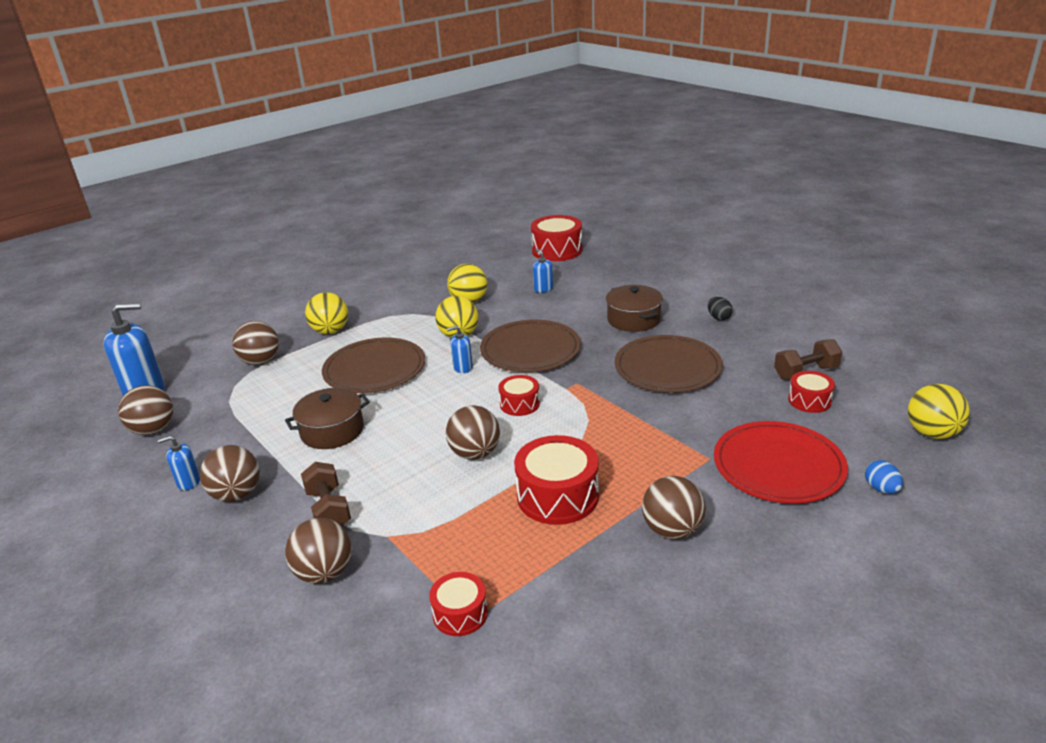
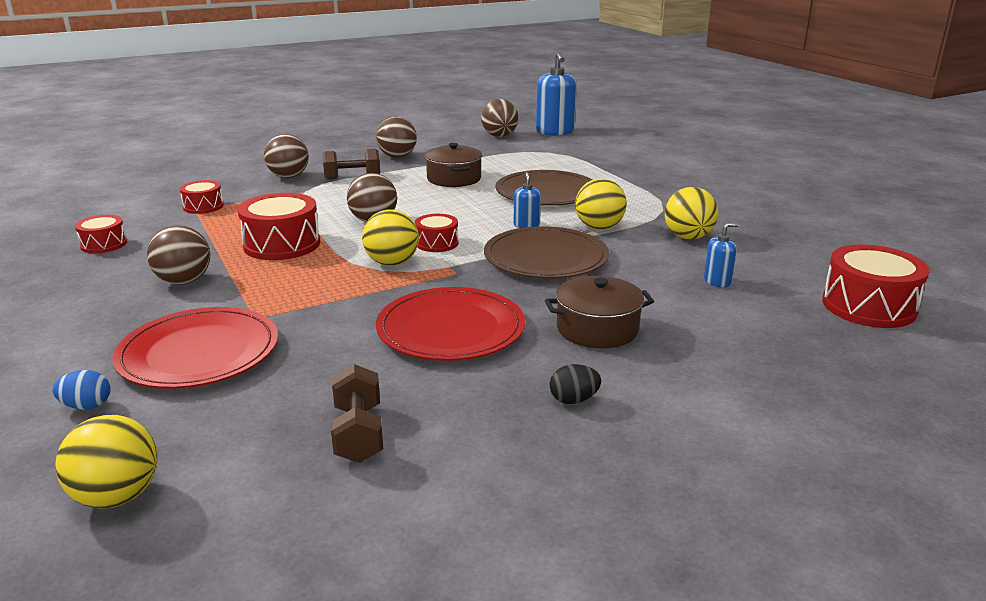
camera: 100 degrees right, 5 degrees down
blue soap dispenser [158,436,200,490] -> none
brown ball [232,321,279,365] -> none
yellow ball [305,292,348,334] -> yellow ball moved to [362,209,419,266]
brown plate [614,335,723,393] -> red plate [376,287,525,361]
red drum [788,371,835,413] -> red drum moved to [75,215,127,253]

